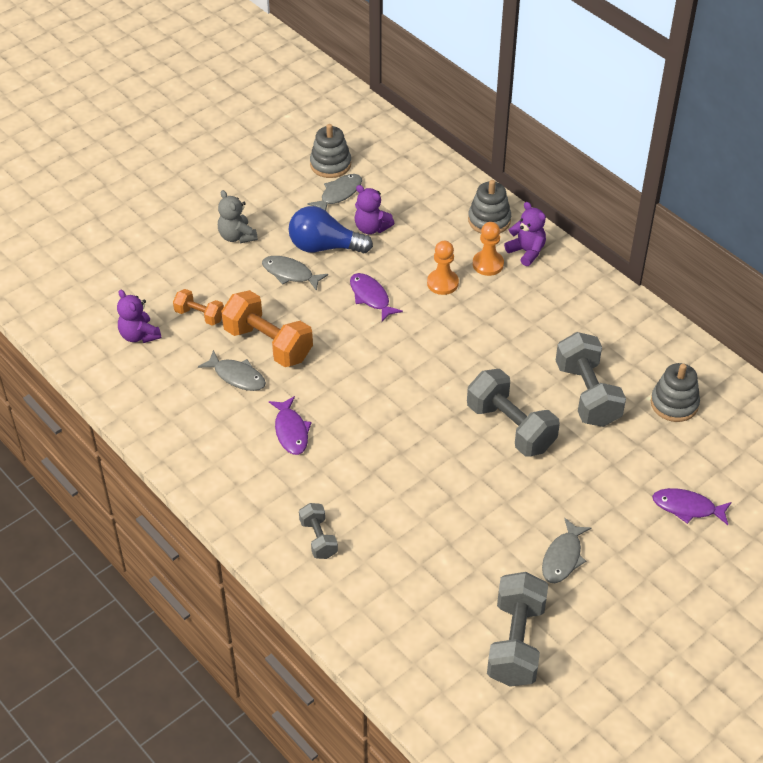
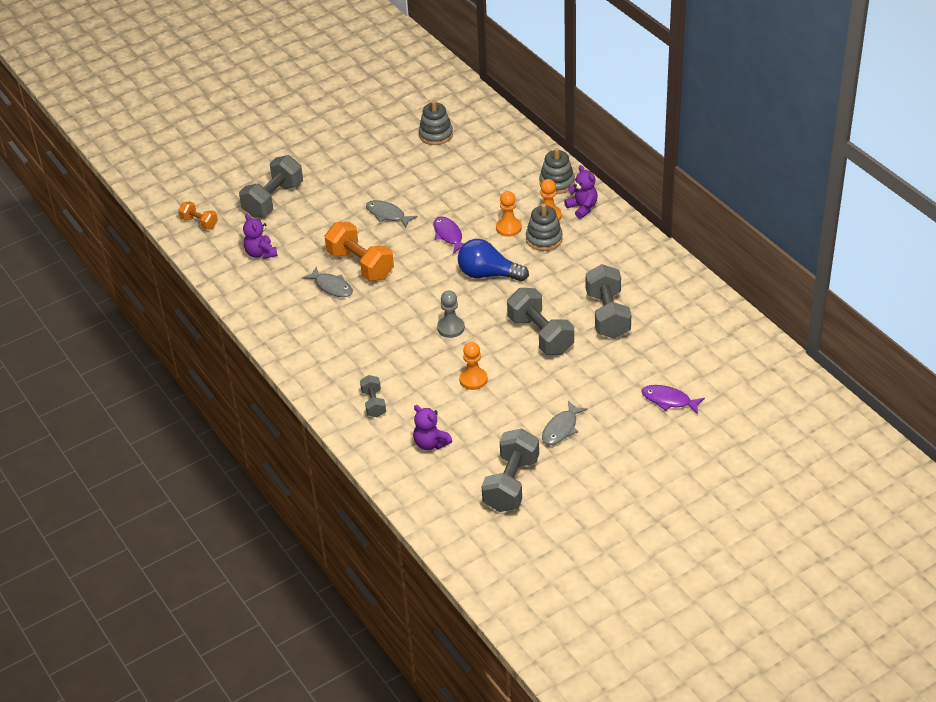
camera: 10 degrees right, 5 degrees down
orange dumbbell [173,289,224,326] -> orange dumbbell moved to [178,201,218,230]
grey teddy bear [218,190,258,243] -> none
purple fish [269,396,312,455] -> none
blue light bulb [288,206,373,253] -> blue light bulb moved to [458,239,529,282]
grey fish [307,174,362,211] -> none
purple teddy bear [354,185,395,234] -> purple teddy bear moved to [413,405,452,450]
grey stacking toy [651,363,700,422] -> grey stacking toy moved to [526,204,563,251]
none -> grey dumbbell [239,155,303,218]
none -> grey pawn [437,291,465,338]
none -> orange pawn [459,342,488,390]

